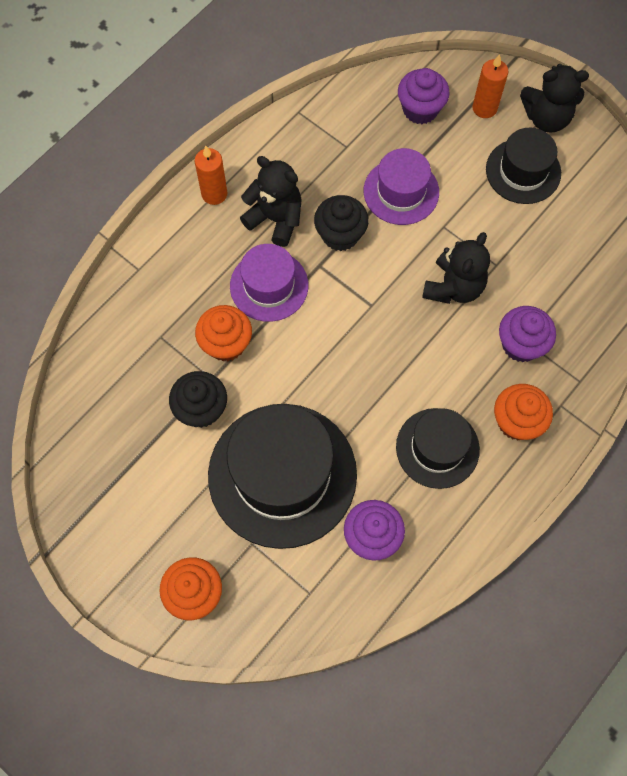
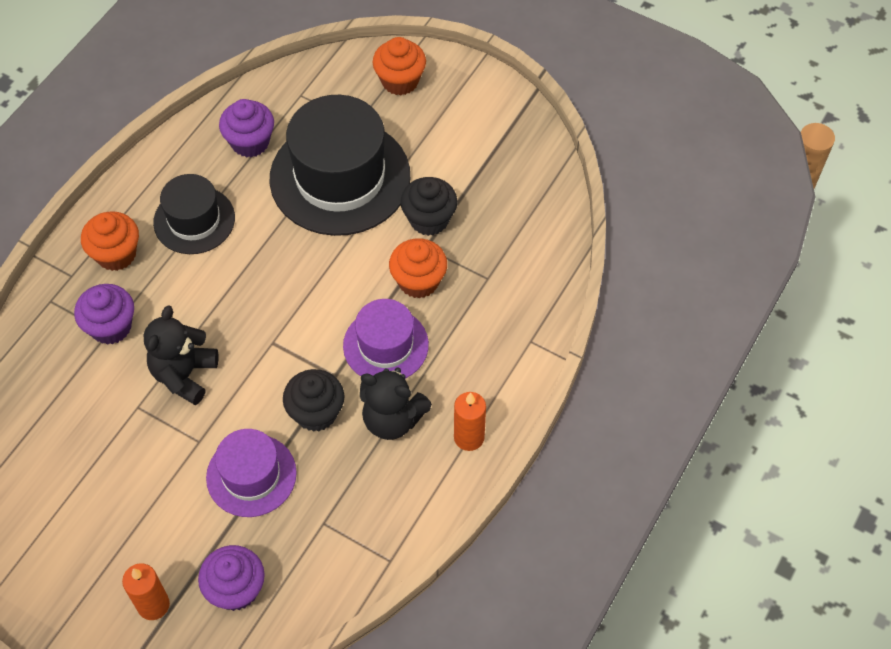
camera: 170 degrees right, 10 degrees down
black hat [486,128,561,204] -> none
black teddy bear [520,64,589,133] -> none

